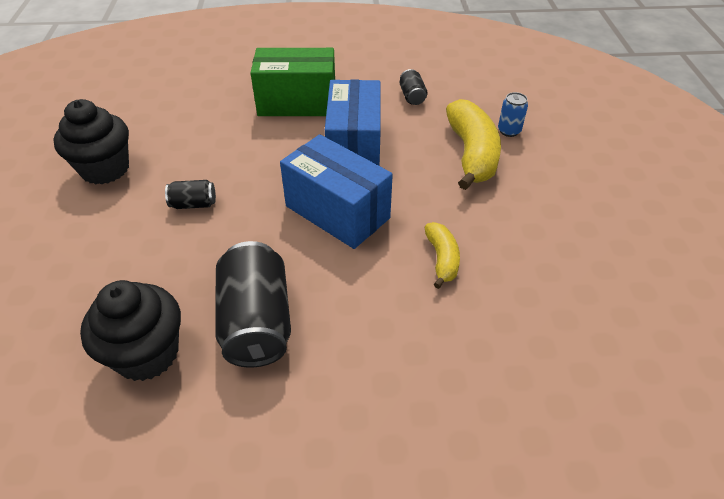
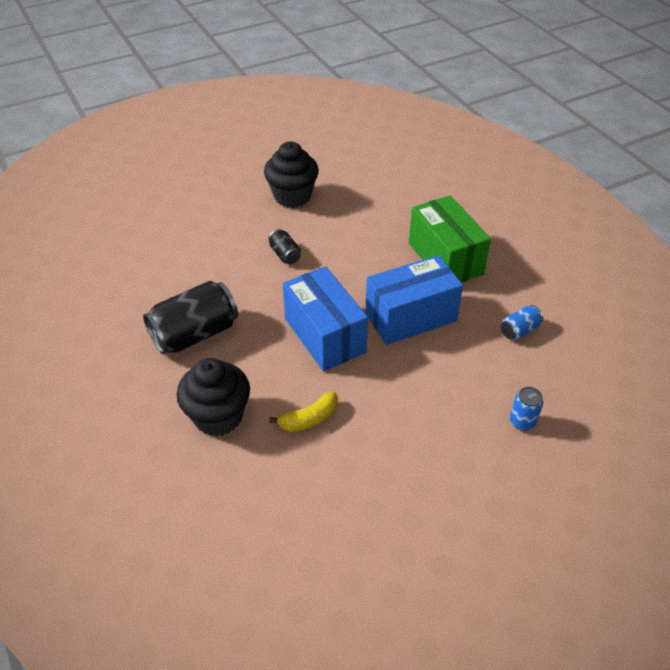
camera: 65 degrees right, 0 degrees up
black cupcake [80,280,181,381] -> black cupcake moved to [177,358,250,436]
blue box [280,134,393,249] -> blue box turned 45 degrees counterclockwise [283,266,368,371]
black can [400,69,428,105] -> blue can [501,305,543,340]
yellow banana [446,99,501,190] -> none

